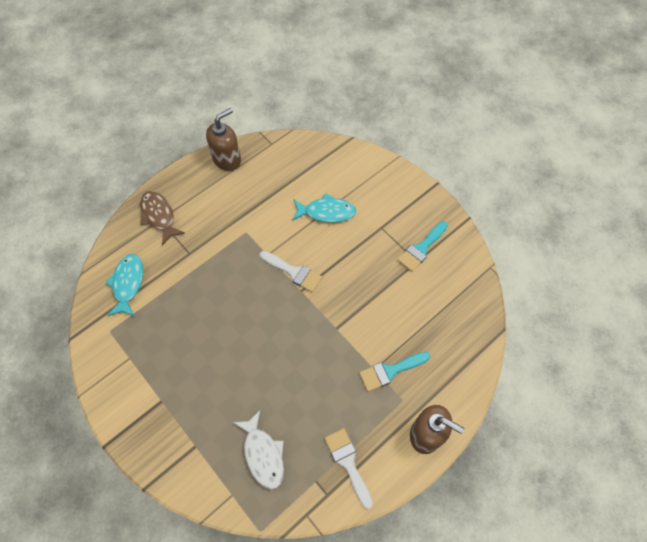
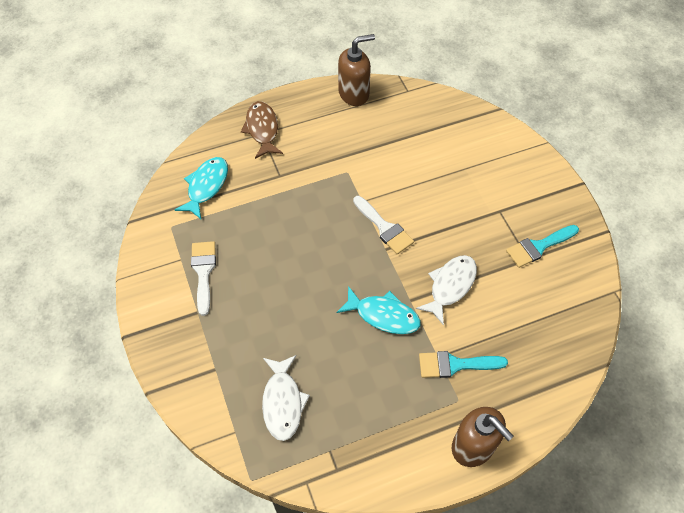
camera: 20 degrees right, 5 degrees down
turquoise fish [292,193,356,223] -> turquoise fish moved to [336,286,421,334]
white brush [324,428,373,509] -> white brush moved to [191,241,216,316]
none -> white fish [416,255,477,325]

